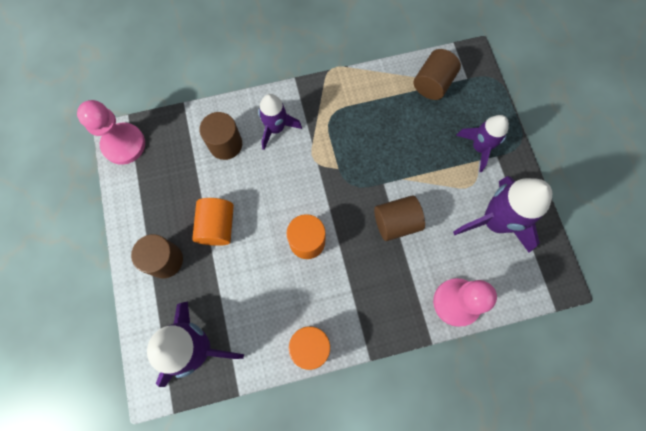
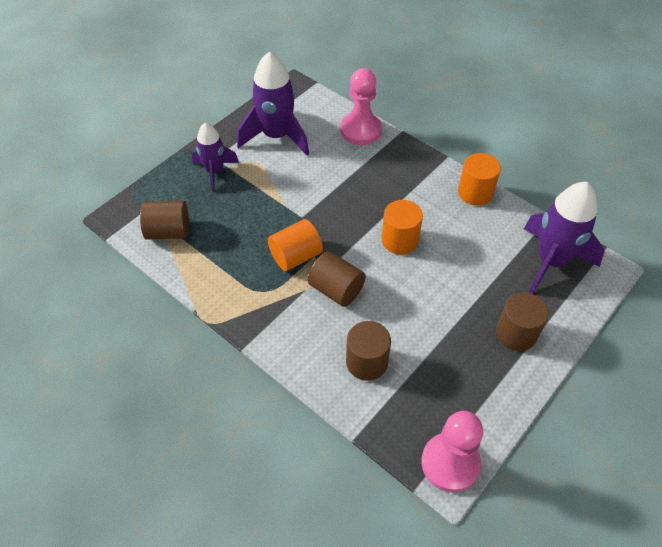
camera: 125 degrees left, 20 degrees down
orange cylinder [192,198,234,246] -> orange cylinder moved to [268,219,323,271]
purple rocket [258,94,302,150] -> none
brown cylinder [374,195,425,241] -> brown cylinder moved to [308,251,366,307]

